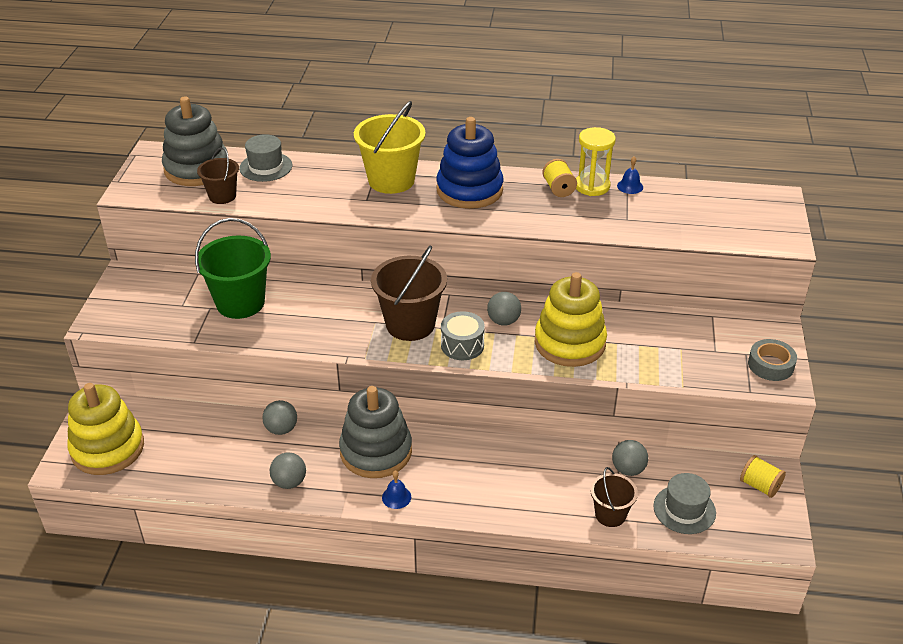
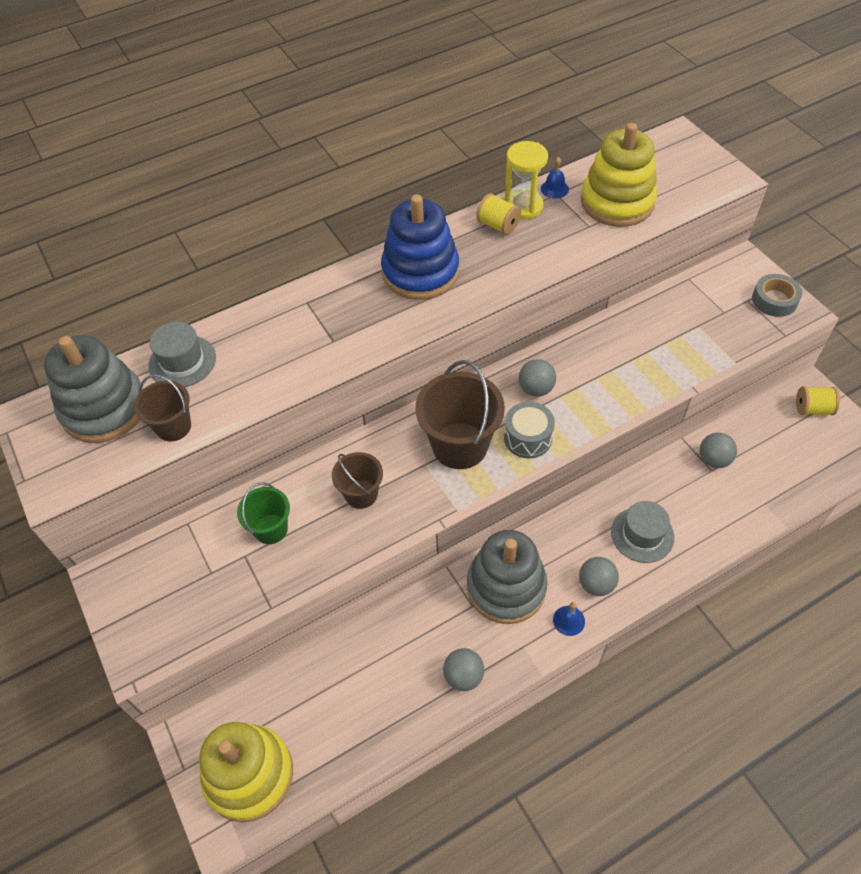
camera: 35 degrees left, 15 degrees up
green bucket [195,218,271,319] -> green bucket [237,482,290,544], size x0.57
grey ball [262,400,297,435] -> grey ball moved to [579,557,619,596]
yellow bucket [354,101,426,194] -> none
yellow stacking toy [535,272,607,367] -> yellow stacking toy moved to [581,123,658,227]
brown bucket [590,467,638,527] -> brown bucket moved to [332,452,383,509]
grey hat [653,473,716,534] -> grey hat moved to [611,501,674,563]

